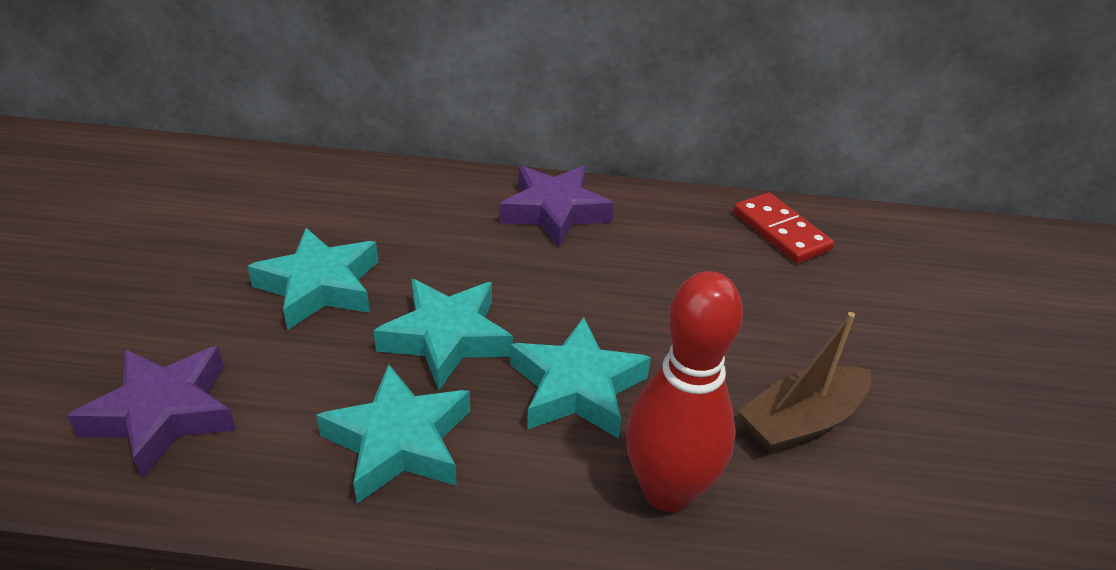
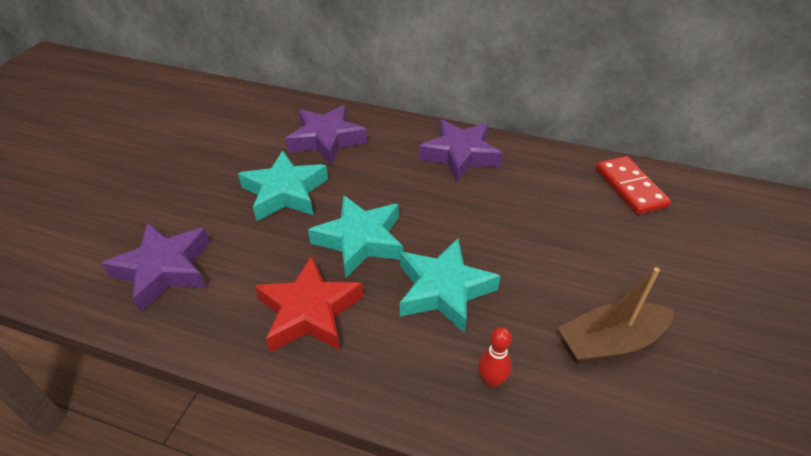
camera: 15 degrees right, 5 degrees up
turquoise star [316,364,470,504] -> red star [255,256,363,352]
red bowling pin [626,271,743,512] -> red bowling pin [478,327,512,388], size x0.42
none -> purple star [285,105,367,165]

